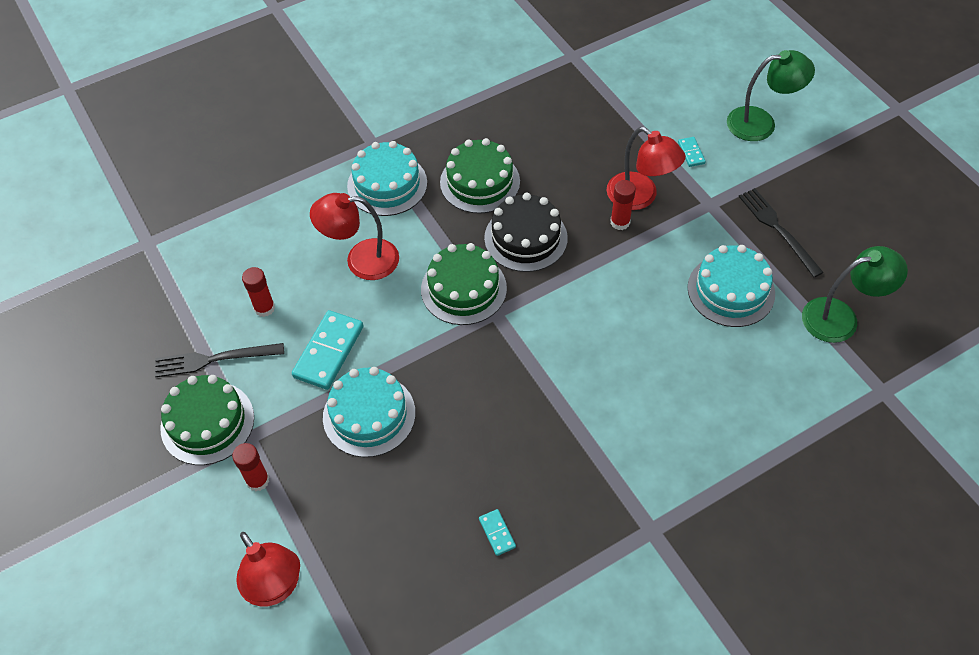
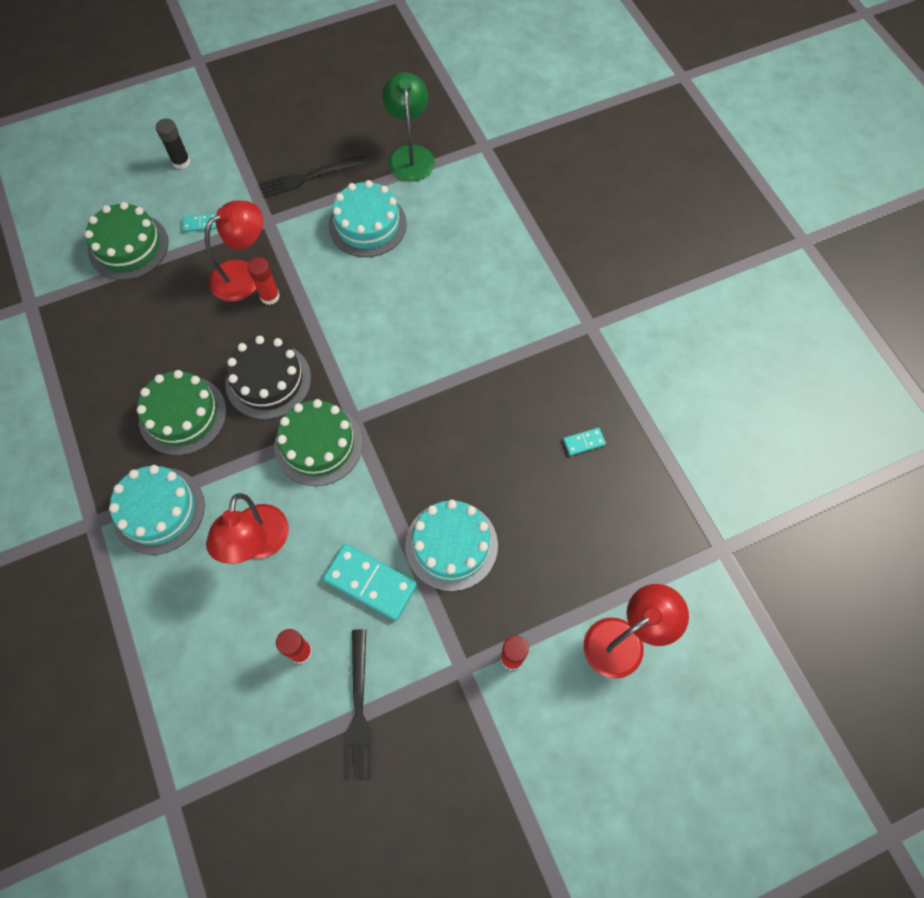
camera: 85 degrees left, 10 degrees up
green cake [161,375,254,465] -> green cake moved to [84,202,169,280]
green lamp [727,50,815,141] -> black glue stick [156,118,190,169]

